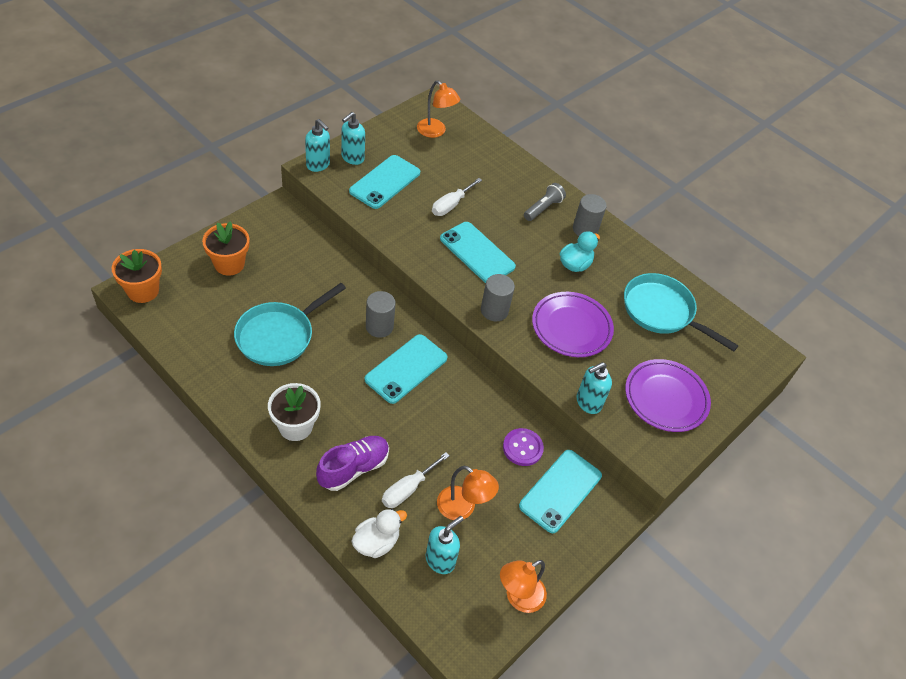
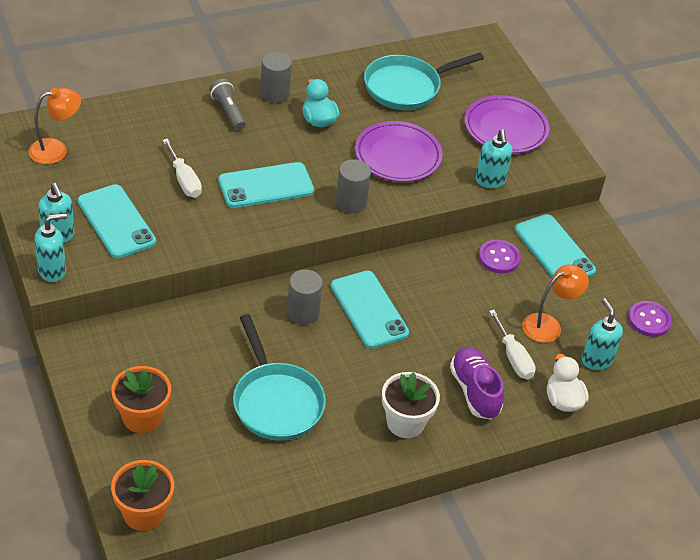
camera: 65 degrees left, 5 degrees down
orange lamp [500,560,547,613] -> purple button [628,301,672,337]

